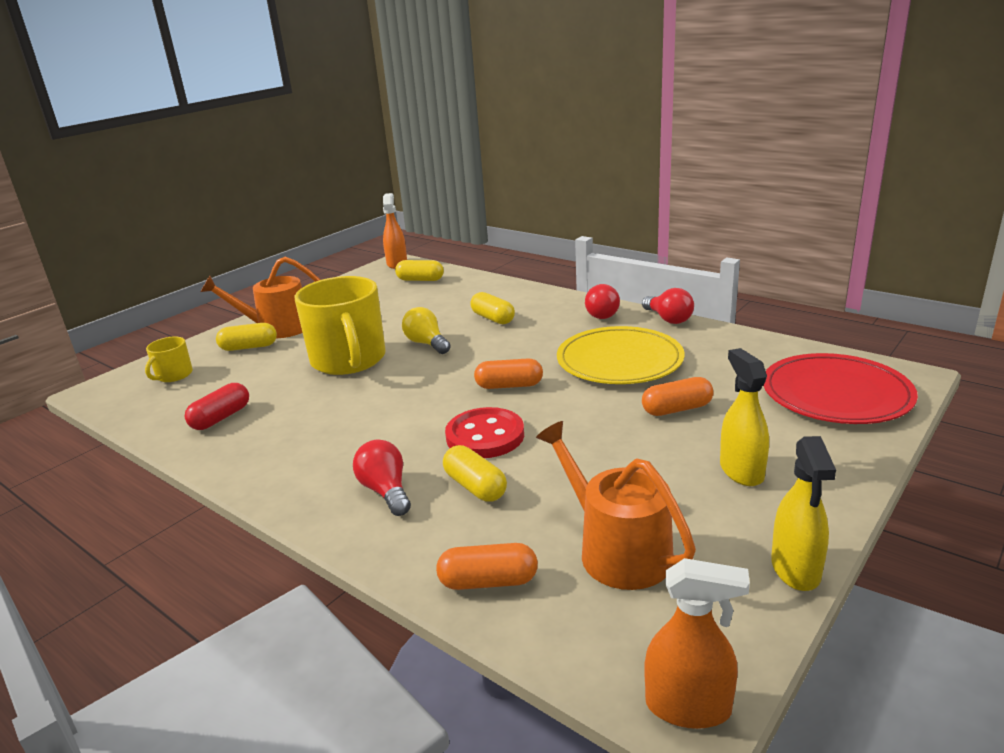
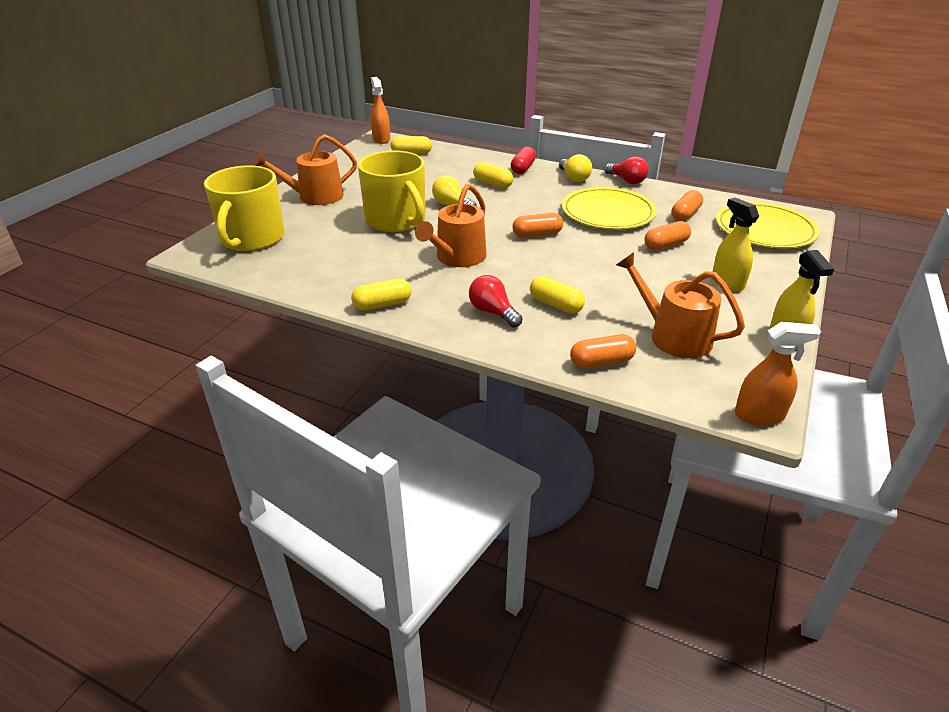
camera: 15 degrees left, 10 degrees up
yellow mug [145,336,193,382] -> yellow mug [204,165,285,251], size x2.17
red capsule [185,383,249,430] -> red capsule moved to [511,146,536,174]
yellow capsule [216,323,277,351] -> yellow capsule moved to [351,279,412,310]
red button [445,407,524,458] -> none
red light bulb [585,284,620,319] -> yellow light bulb [559,154,592,182]
red plate [764,353,918,424] -> yellow plate [716,202,820,248]
none -> orange watering can [415,184,487,267]
none -> orange capsule [672,190,703,221]

